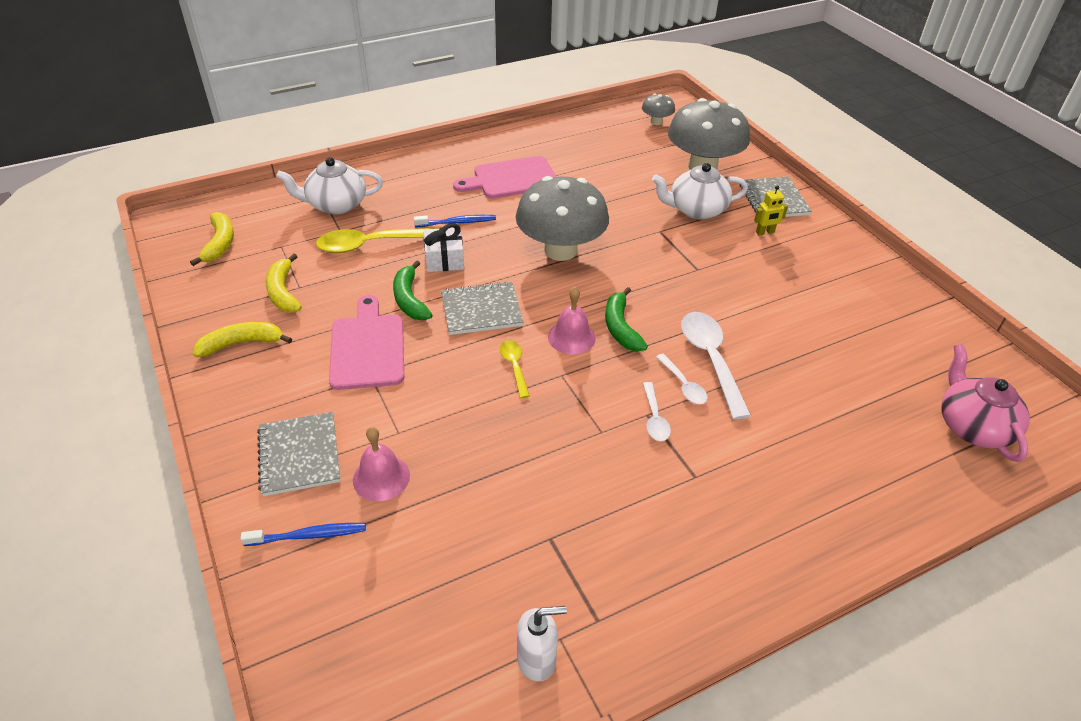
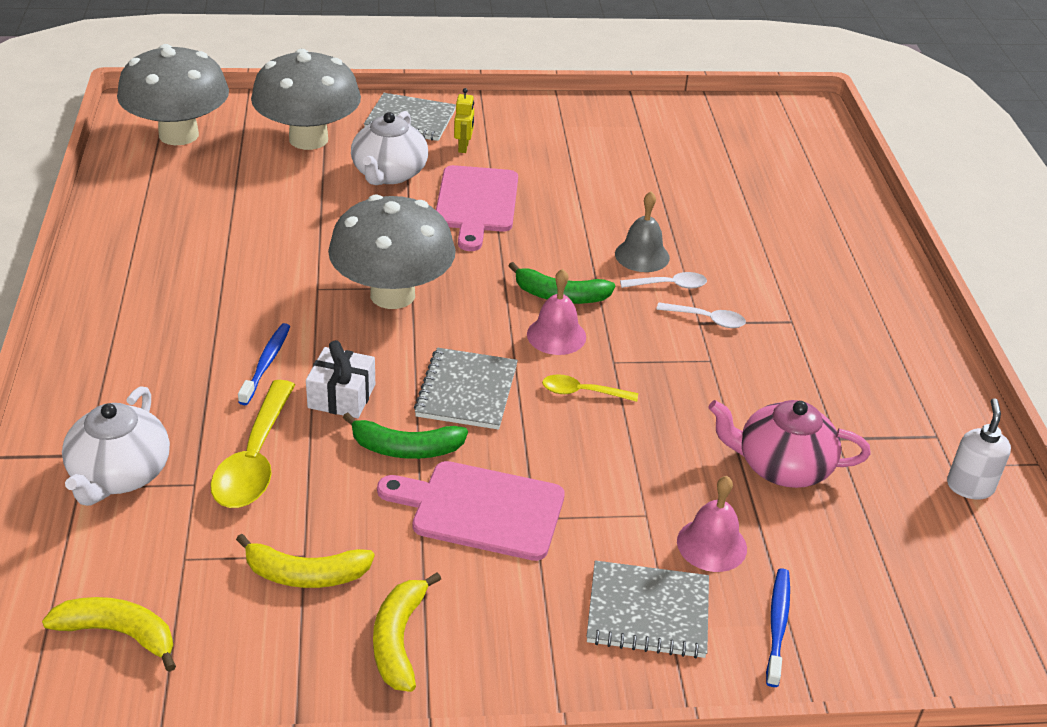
camera: 70 degrees left, 5 degrees down
pink cutting board [453,156,556,199] -> pink cutting board moved to [436,165,518,251]
grey mushroom [642,93,675,125] -> grey mushroom [117,44,229,145], size x2.23
white spoon [681,312,751,420] -> grey bell [615,191,670,272]
pink teapot [941,344,1030,462] -> pink teapot moved to [708,400,871,488]

